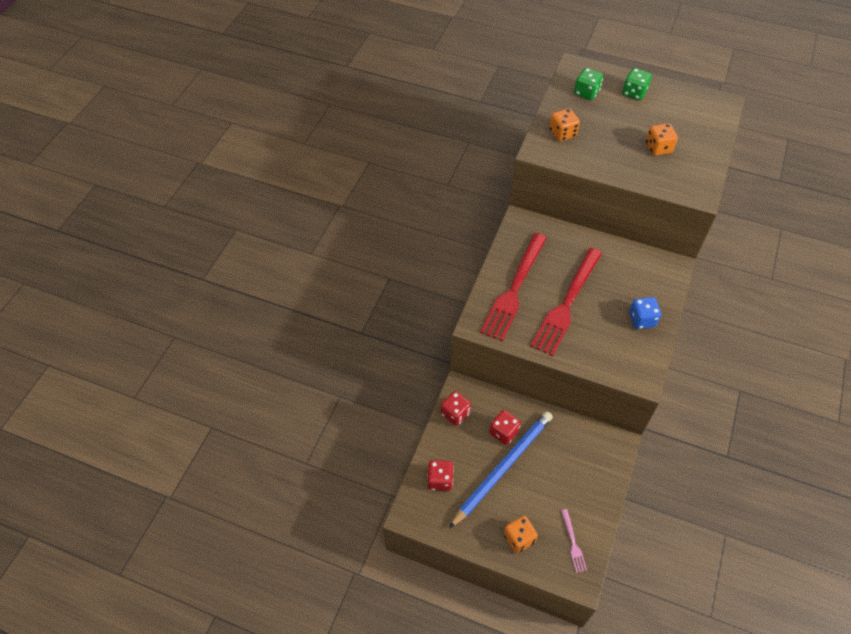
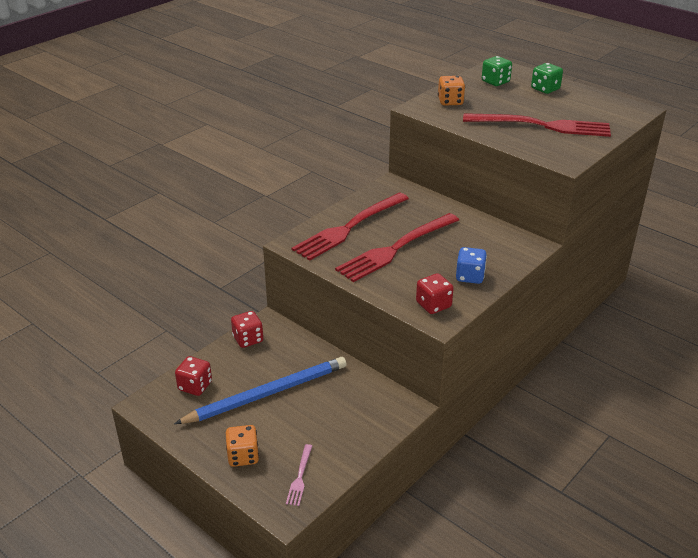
camera: 20 degrees right, 20 degrees down
red dice [489,410,521,445] -> red dice moved to [416,273,454,314]
orange dice [646,123,678,156] -> red fork [463,113,611,137]

